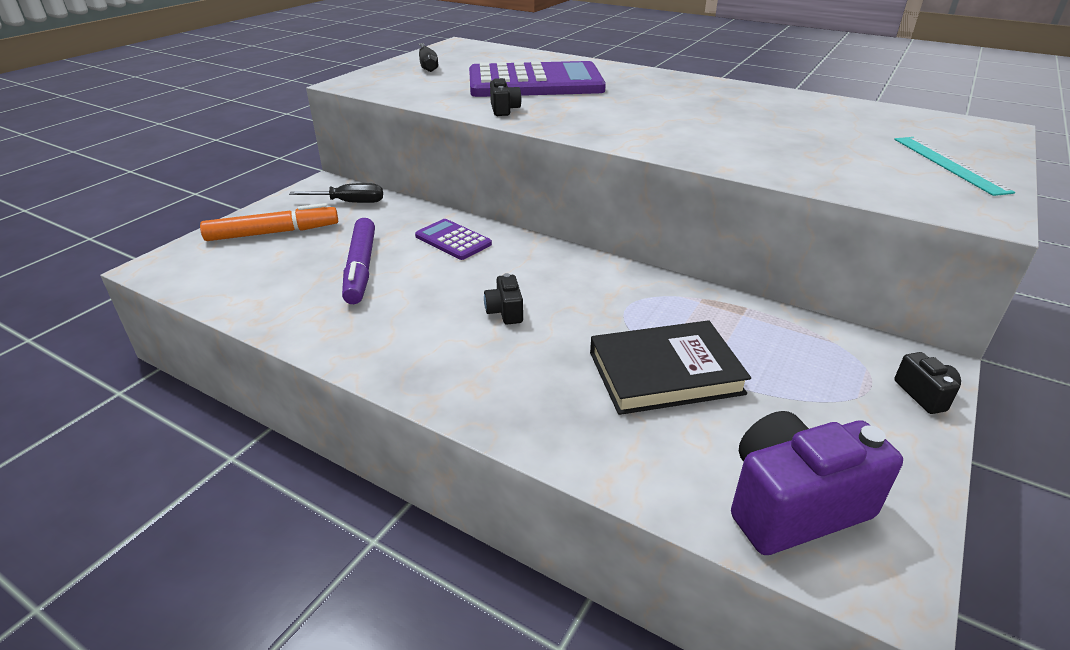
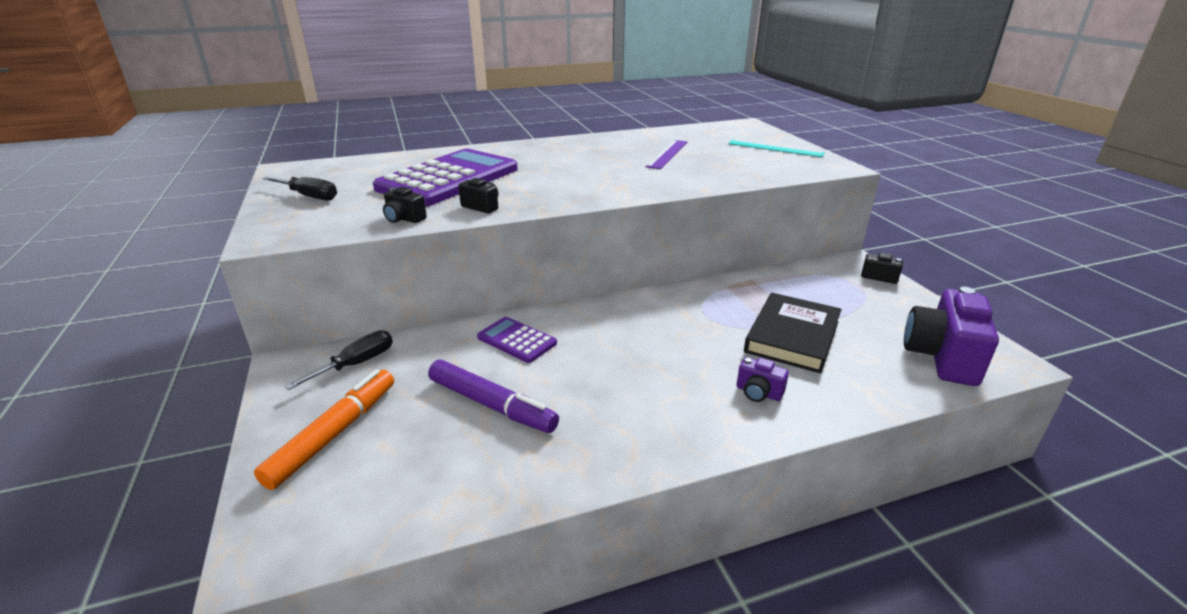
camera: 50 degrees left, 5 degrees down
purple calculator [415,219,492,260] -> purple calculator turned 45 degrees clockwise [477,317,557,363]
black camera [484,273,523,325] -> black camera moved to [383,186,427,223]
none -> purple ruler [646,140,687,169]
none -> purple camera [737,357,789,402]

